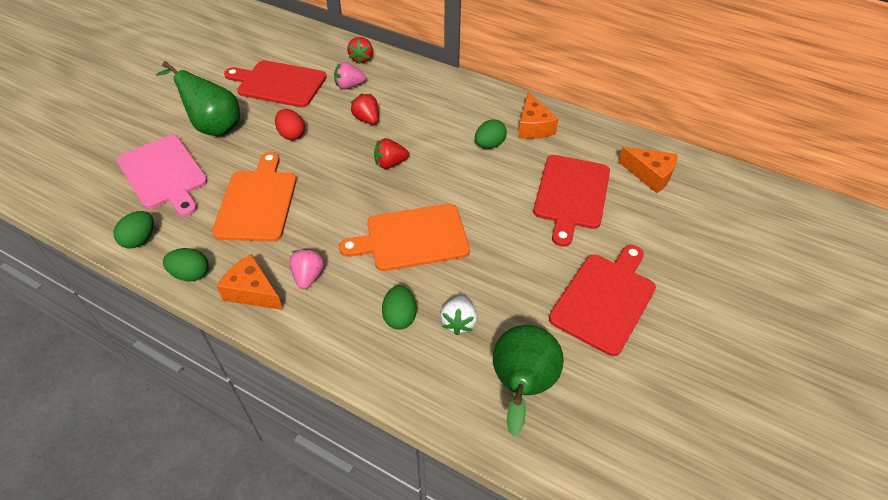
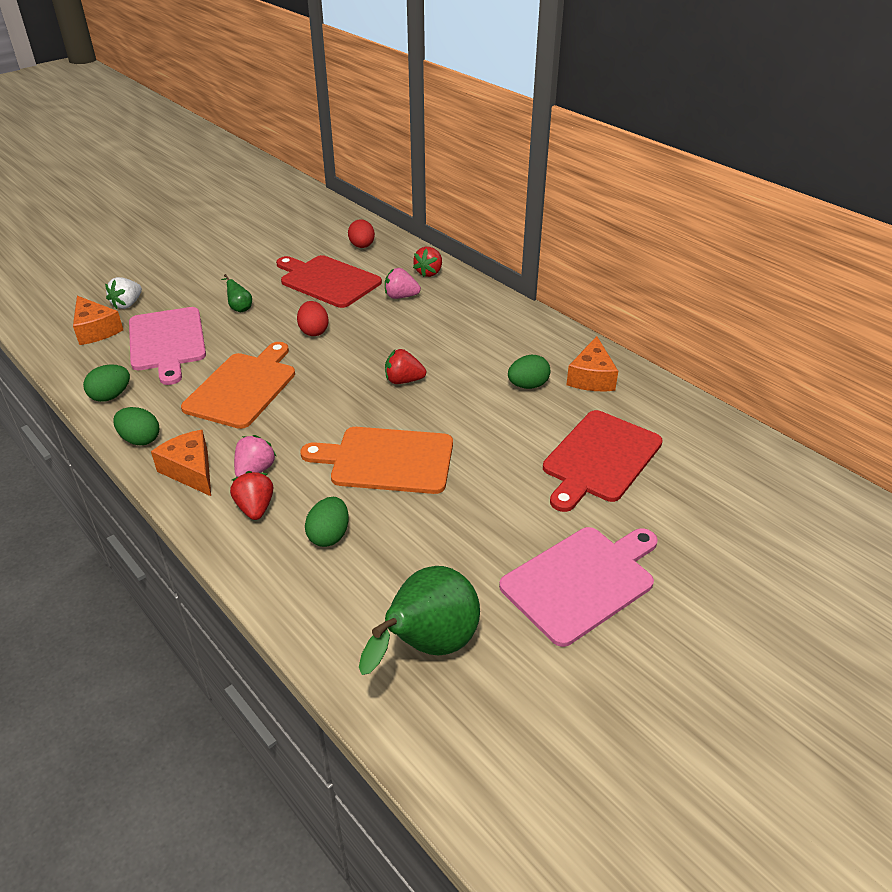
camera: 20 degrees right, 10 degrees down
green pear [156,61,240,136] -> green pear [221,274,252,312], size x0.44
red strawberry [351,94,379,125] -> red strawberry moved to [230,471,273,520]
white strawberry [440,295,477,335] -> white strawberry moved to [105,277,142,309]
red cutting board [549,245,656,356] -> pink cutting board [499,527,658,647]
orange cheese [618,147,678,193] -> orange cheese moved to [73,296,123,345]
none -> red egg [348,219,375,248]

